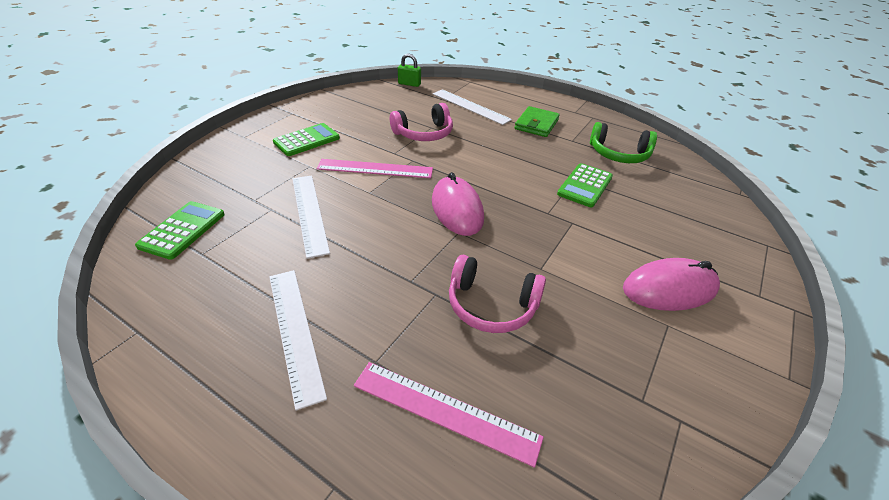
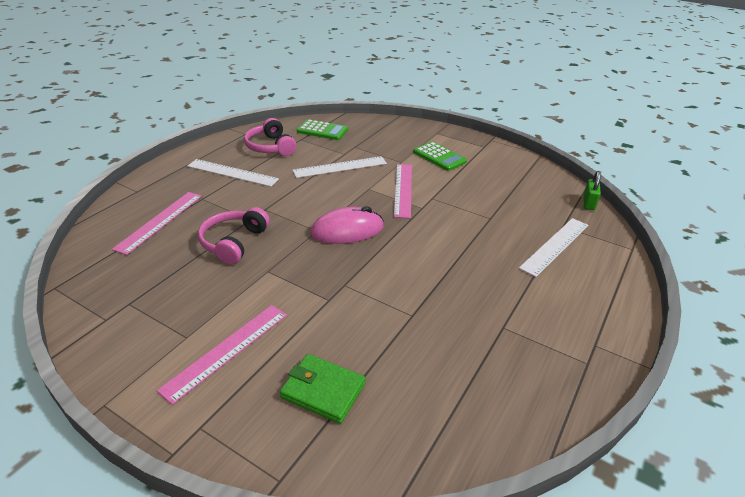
camera: 90 degrees right, 5 degrees down
white ruler [269,270,327,411] -> white ruler turned 45 degrees clockwise [187,159,279,187]
pink headphones [390,103,453,141] -> pink headphones moved to [244,118,296,156]
green wallet [515,106,560,137] -> green wallet moved to [280,354,366,424]
green calculator [557,163,613,208] -> none
green headphones [590,122,657,163] -> none
pink mouse [623,258,720,311] -> pink ruler [157,305,287,405]

